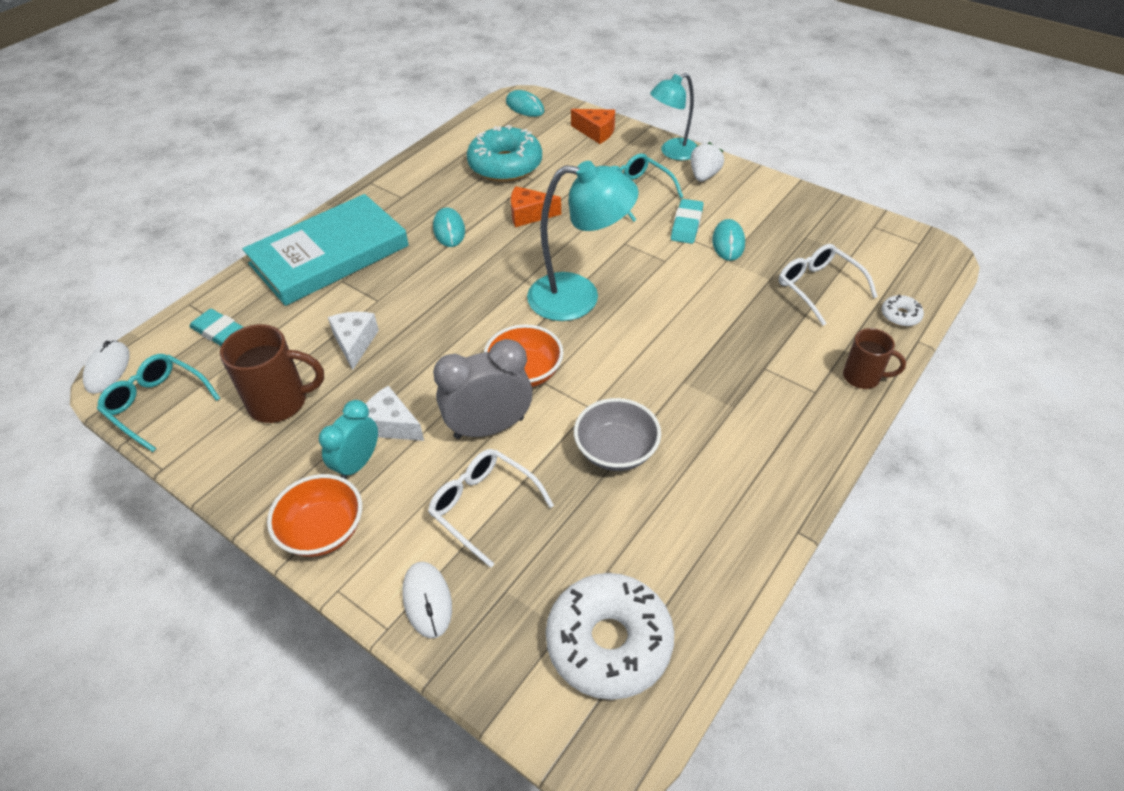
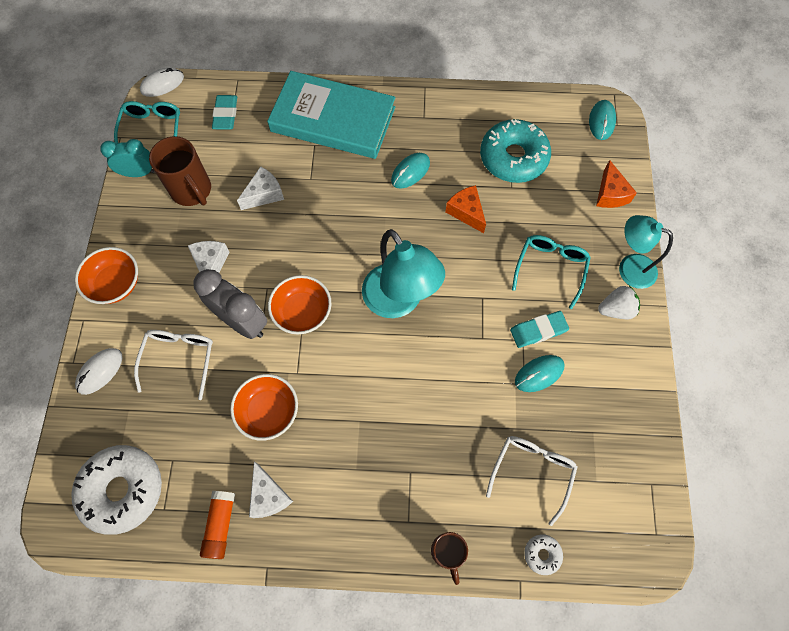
camera: 55 degrees right, 20 degrees up
turquoise clock [319,400,378,479] -> turquoise clock moved to [100,139,155,177]
grey bowl [574,398,661,471] -> orange bowl [230,374,298,441]
none -> orange glue stick [200,491,235,559]
none -> white cheese [249,462,293,518]

